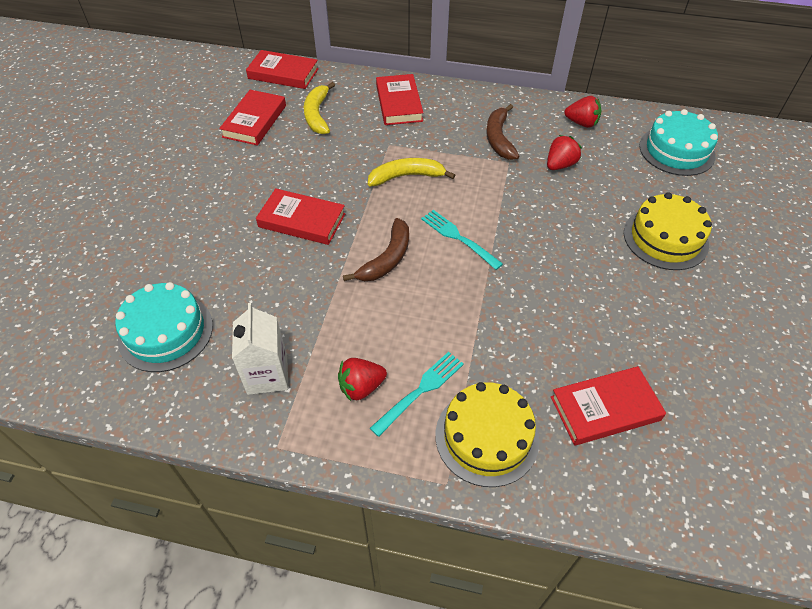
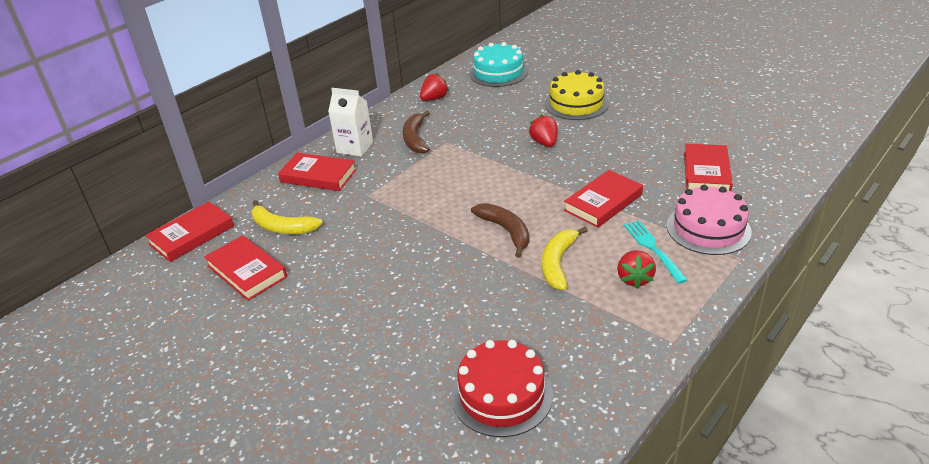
camera: 60 degrees left, 15 degrees down
turquoise cake [115,282,213,372] -> red cake [451,340,553,437]
white carton [232,303,288,395] -> white carton moved to [328,88,373,156]
red book [256,188,346,245] -> red book moved to [564,170,643,228]
yellow banana [368,158,455,187] -> yellow banana moved to [542,227,588,290]
turquoise fork [421,210,503,270] -> none
yellow cake [436,382,539,487] -> pink cake [667,185,752,255]
brown banana [486,104,519,160] -> brown banana turned 60 degrees clockwise [403,110,430,154]
red strawberry [547,135,582,170] -> red strawberry moved to [529,115,557,147]

